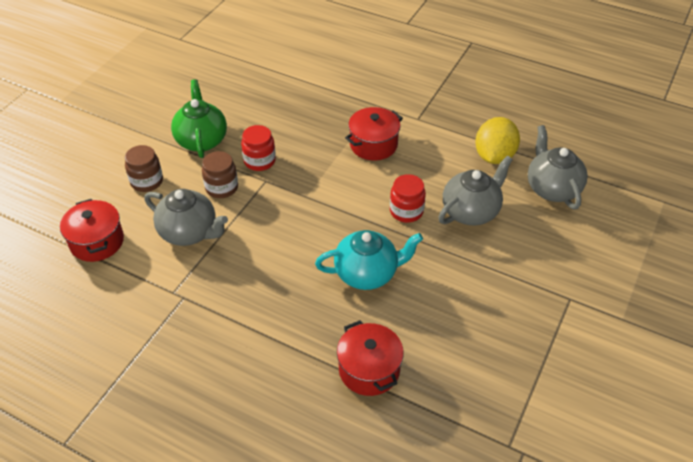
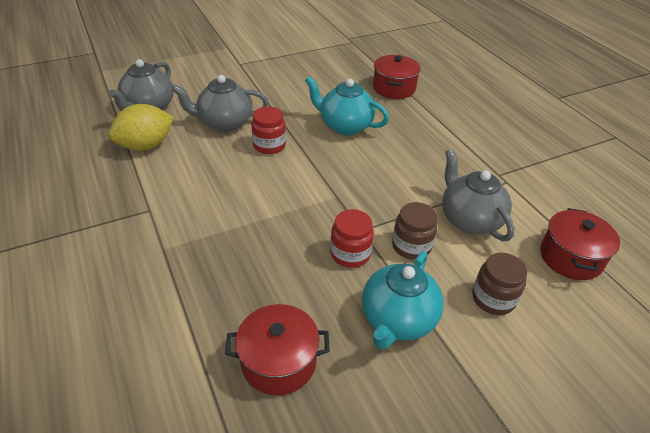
camera: 145 degrees left, 5 degrees down
green teapot [171,79,227,158] -> turquoise teapot [362,251,444,350]
red pot [345,107,403,160] -> red pot moved to [225,304,330,396]

